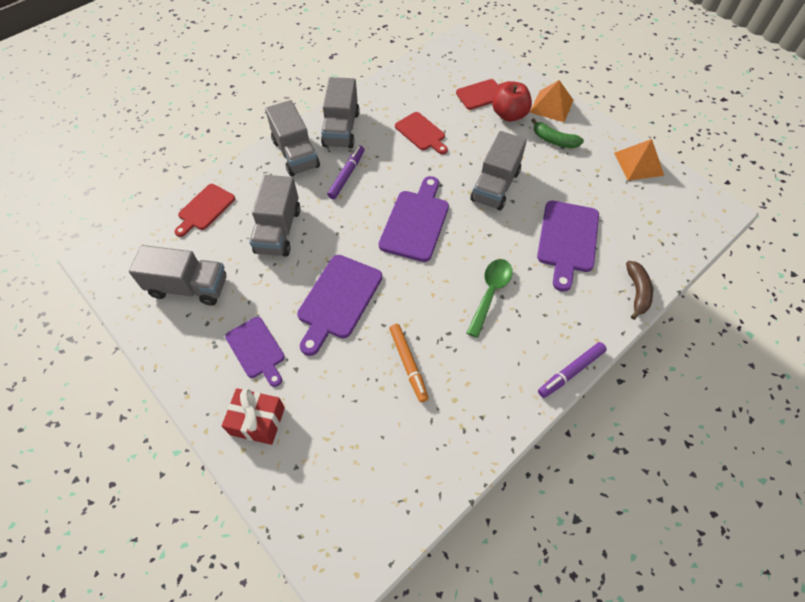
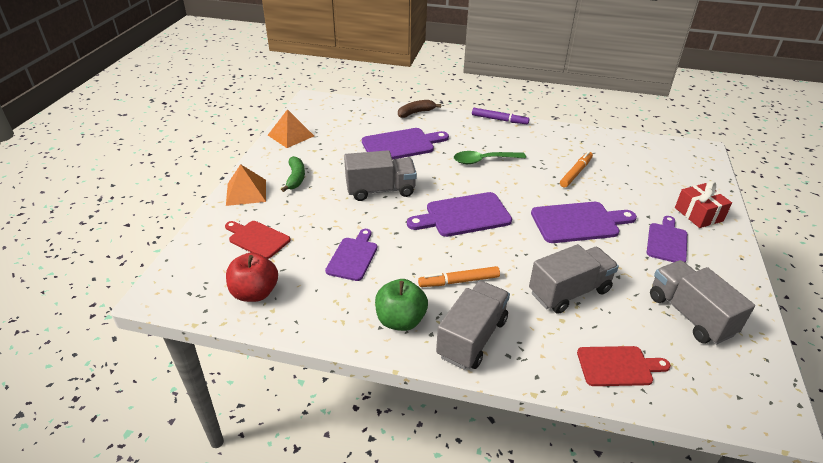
camera: 125 degrees left, 20 degrees down
grey truck [321,77,359,149] -> green apple [375,279,428,331]
purple marker [327,146,364,199] -> orange marker [418,266,500,287]
red cutting board [395,112,448,154] -> purple cutting board [325,229,377,281]
red apple [492,81,532,122] -> red apple moved to [226,252,278,302]

